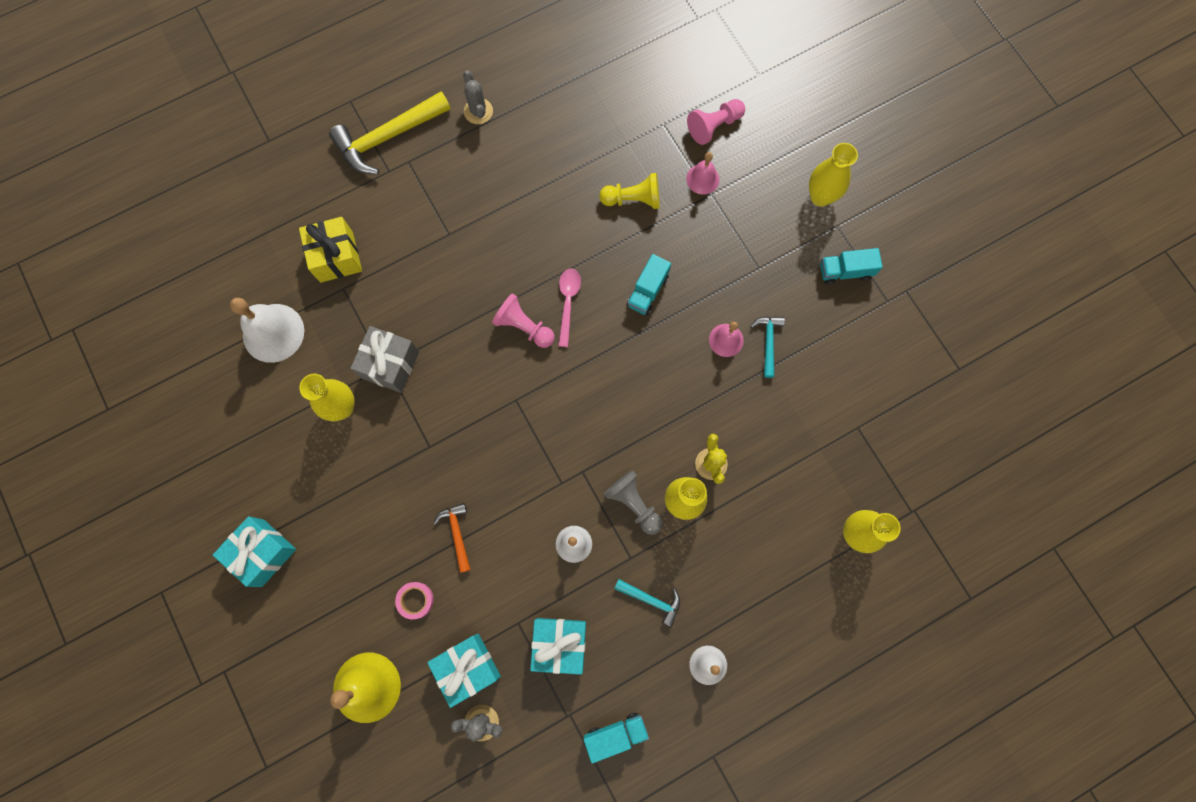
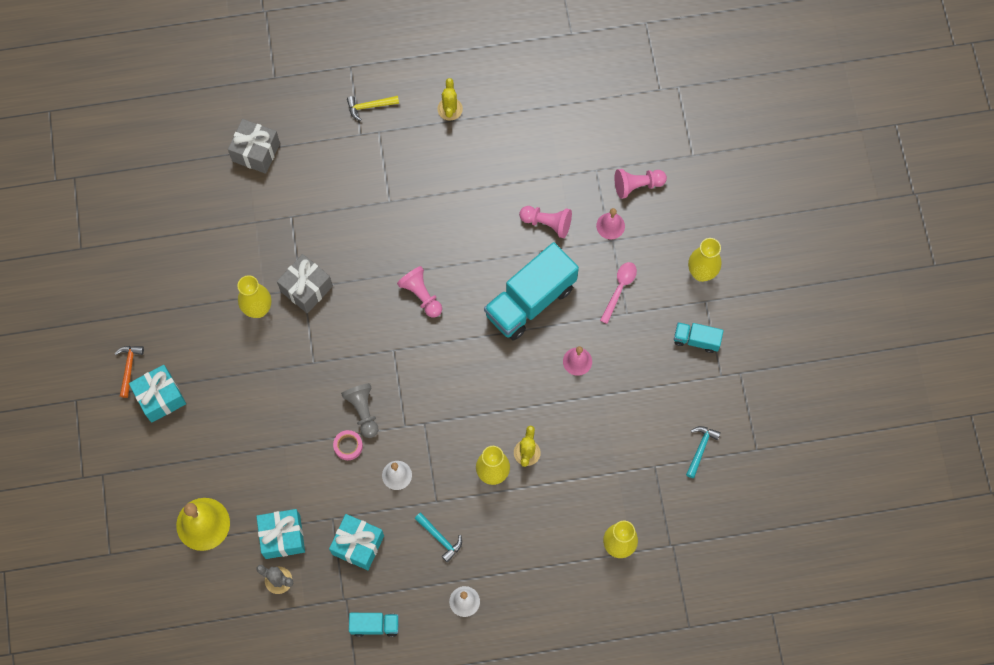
camera: 20 degrees right, 5 degrees down
white bell [230,298,304,363] -> none
yellow gift [299,217,362,283] -> none
yellow hammer [329,91,451,174] -> yellow hammer [347,96,399,121], size x0.50
pink tape [395,582,434,619] -> pink tape moved to [333,430,363,460]
orange hammer [433,503,471,573] -> orange hammer moved to [114,346,144,398]
grey cactus [463,70,493,124] -> yellow cactus [437,78,463,120]
pink spoon [558,268,581,347] -> pink spoon moved to [600,262,637,324]
yellow pawn [599,173,660,209] -> pink pawn [519,206,572,238]
grey pawn [604,470,663,535] -> grey pawn moved to [341,383,378,438]
turquoise truck [627,254,671,315] -> turquoise truck [484,242,579,341], size x2.07
turquoise hammer [751,316,785,378] -> turquoise hammer moved to [686,426,721,478]
none -> grey gift [228,119,280,174]

